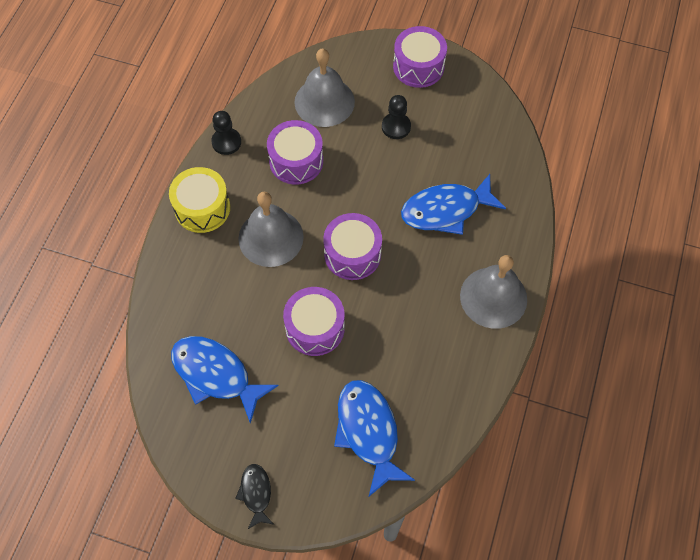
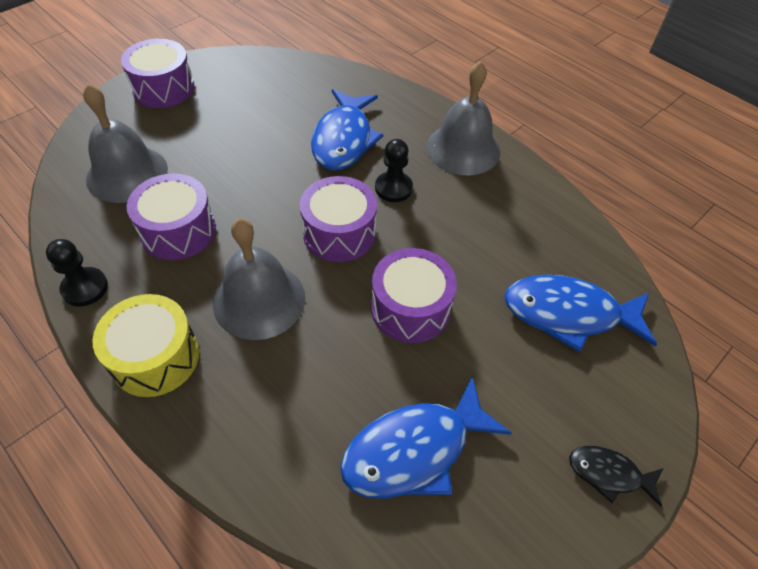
camera: 65 degrees left, 10 degrees down
black pawn [382,95,411,139] -> black pawn moved to [375,139,413,202]

